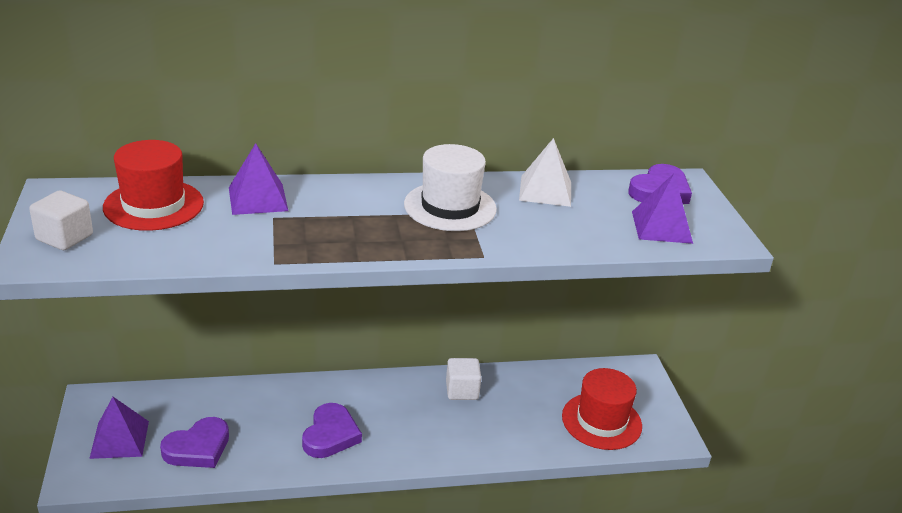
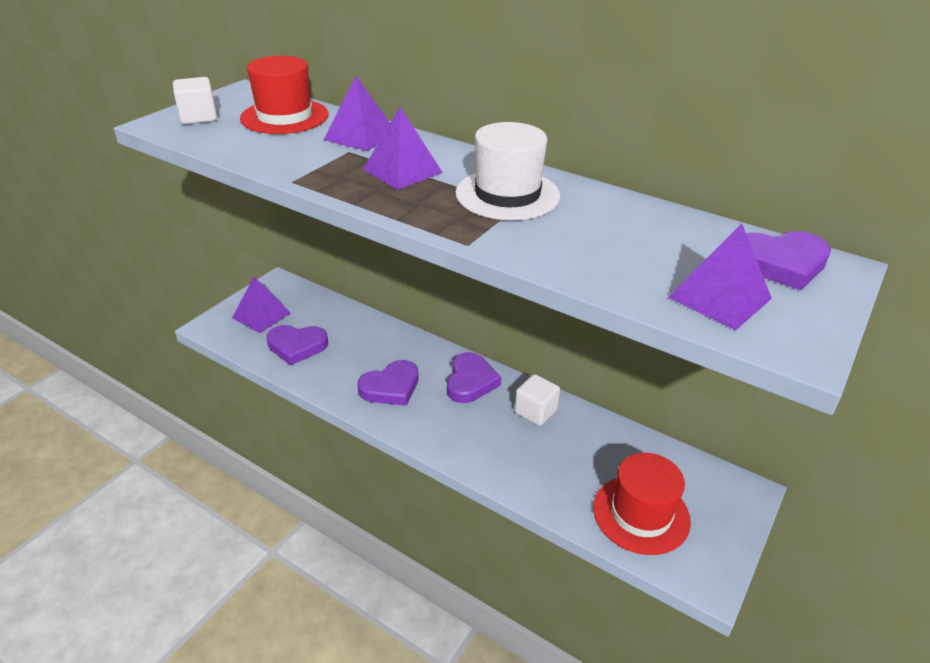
camera: 45 degrees right, 5 degrees up
white pyramid [519,138,571,207] -> none
none -> purple pyramid [363,107,443,190]
none -> purple heart [447,352,501,403]

